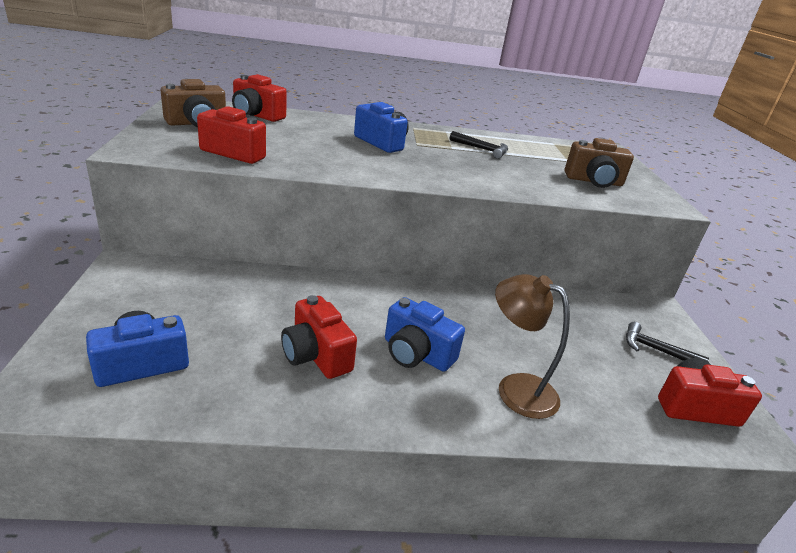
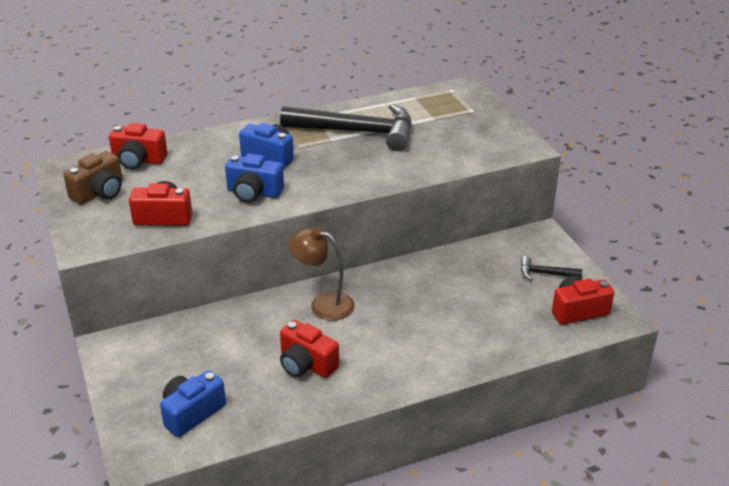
camera: 15 degrees left, 5 degrees up
blue camera [385,297,465,372] -> blue camera moved to [225,153,284,203]
black hammer [450,131,508,159] -> black hammer [280,104,412,151], size x2.31
brown lamp [495,274,570,419] -> brown lamp moved to [288,228,355,321]
brown camera [565,138,634,188] -> none

